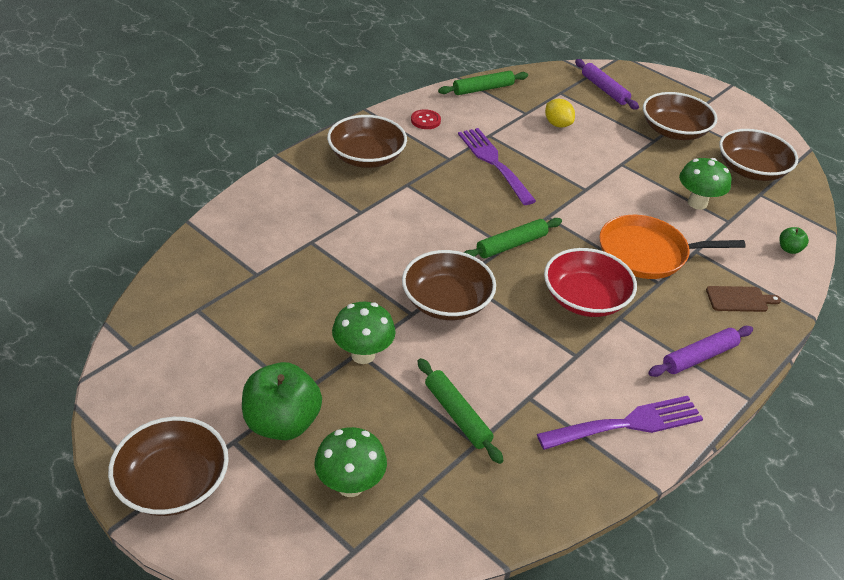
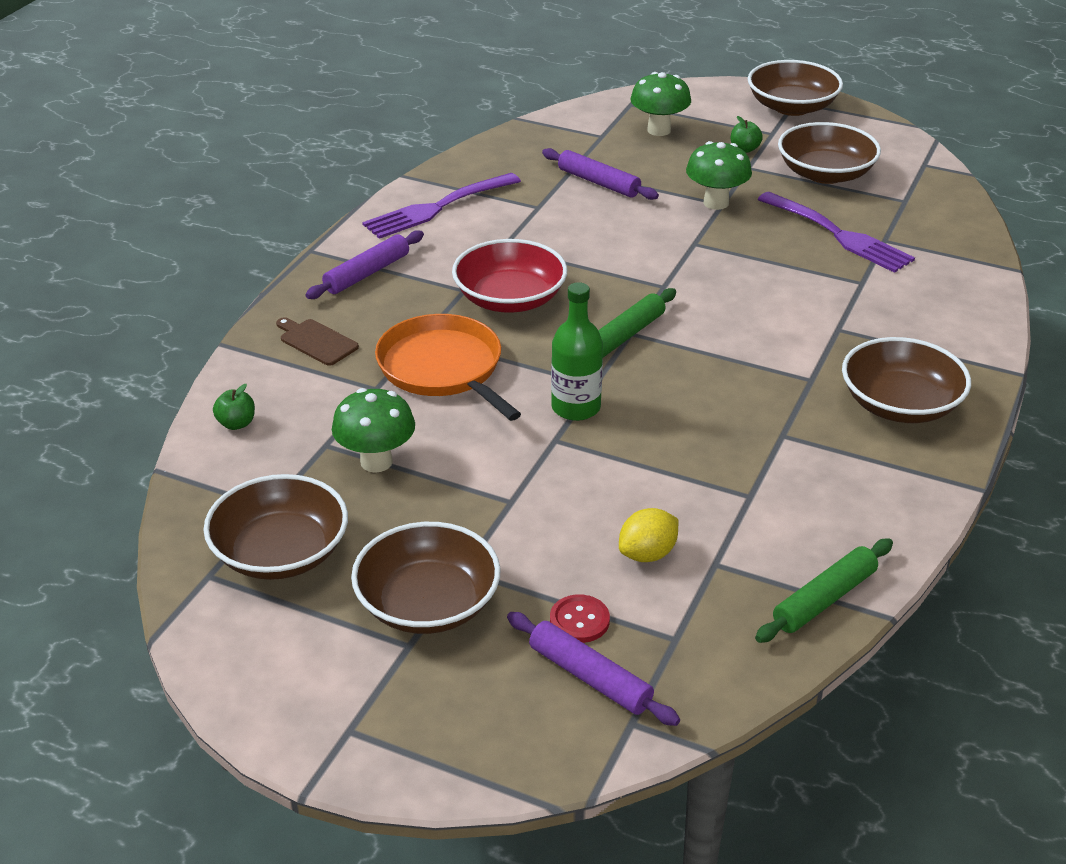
camera: 165 degrees right, 5 degrees down
green apple [242,362,322,440] -> green apple [731,116,763,153], size x0.44
brown bowl [402,250,496,320] -> brown bowl moved to [778,122,881,184]
red button [411,109,441,129] -> red button moved to [550,594,610,643]
green rolling pin [417,358,504,464] -> purple rolling pin [542,148,659,200]
purple fork [458,128,536,205] -> purple fork moved to [757,192,915,273]
yellow lemon [545,99,575,128] -> yellow lemon turned 75 degrees counterclockwise [619,508,678,562]
orange pan [599,215,746,279] -> orange pan turned 105 degrees counterclockwise [375,314,521,421]
brown cutting board [706,286,781,312] -> brown cutting board turned 60 degrees clockwise [276,317,359,366]
none -> green bottle [551,282,603,421]

